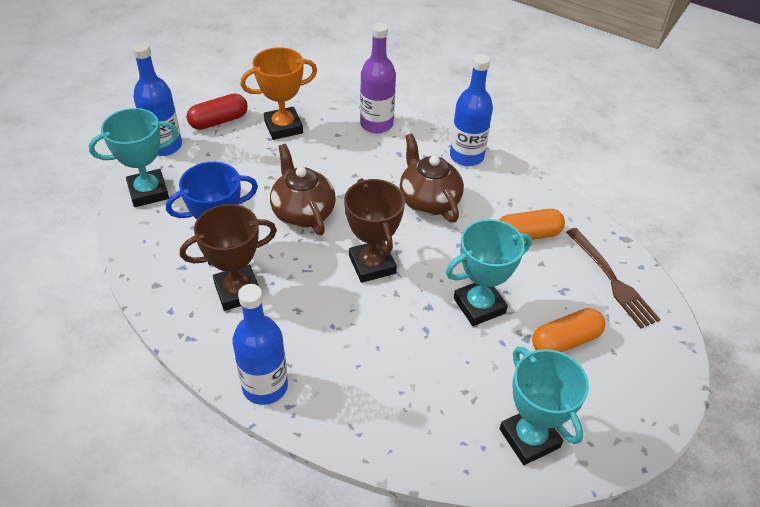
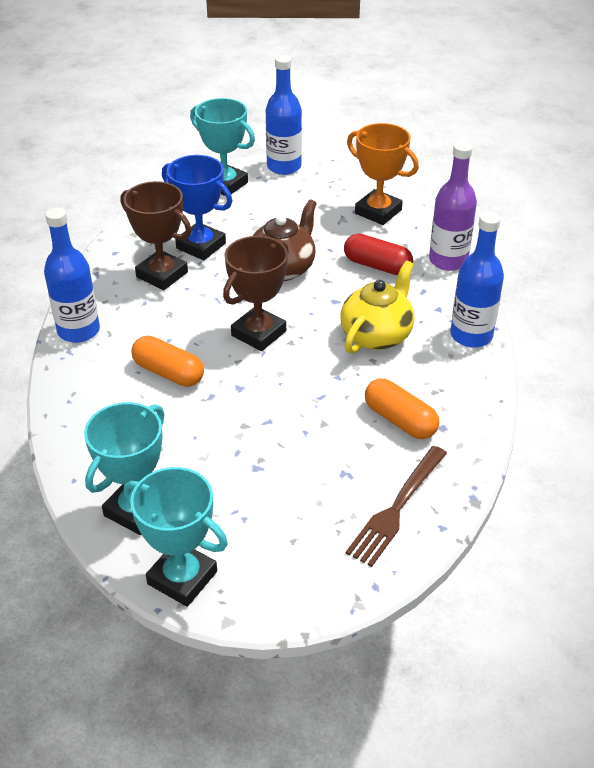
camera: 60 degrees right, 5 degrees down
red capsule [187,94,248,130] -> red capsule moved to [344,234,413,275]
brown teapot [400,134,464,222] -> yellow teapot [340,260,415,354]
turquoise trophy [446,219,532,326] -> turquoise trophy moved to [124,467,228,607]
orange capsule [532,308,605,352] -> orange capsule moved to [131,336,204,387]

